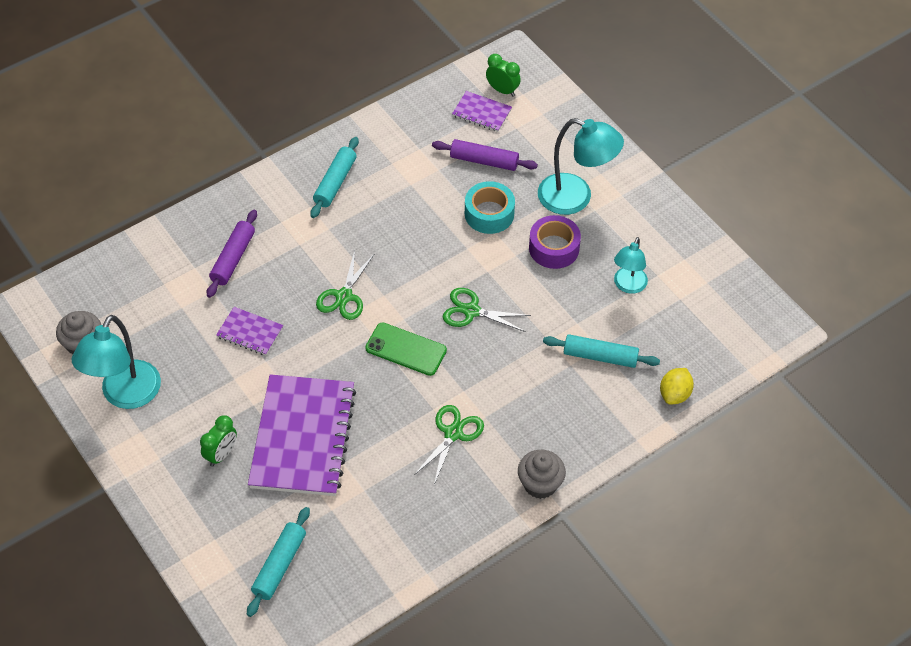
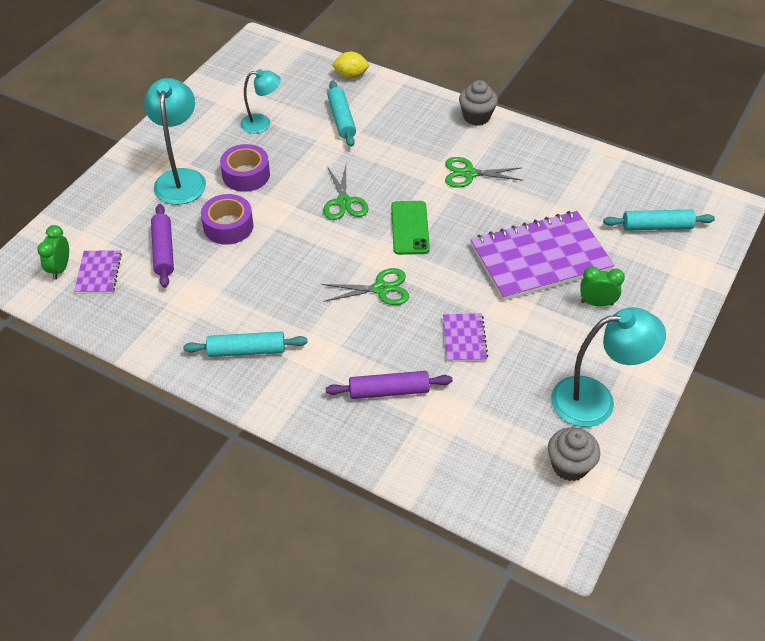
camera: 115 degrees left, 5 degrees down
turquoise tape [465,181,515,234] -> purple tape [201,194,254,245]

